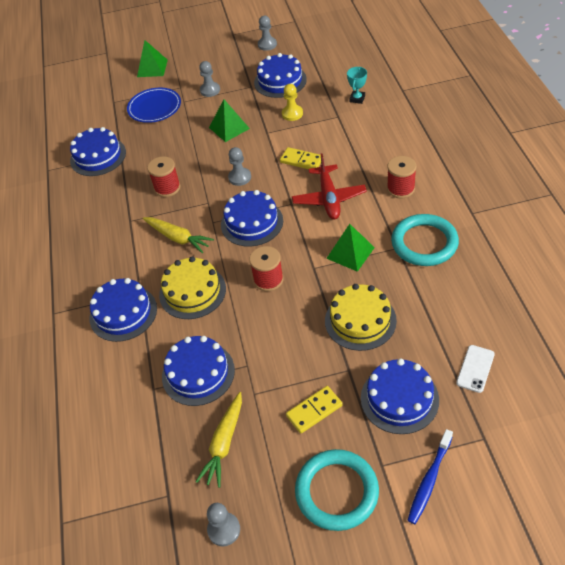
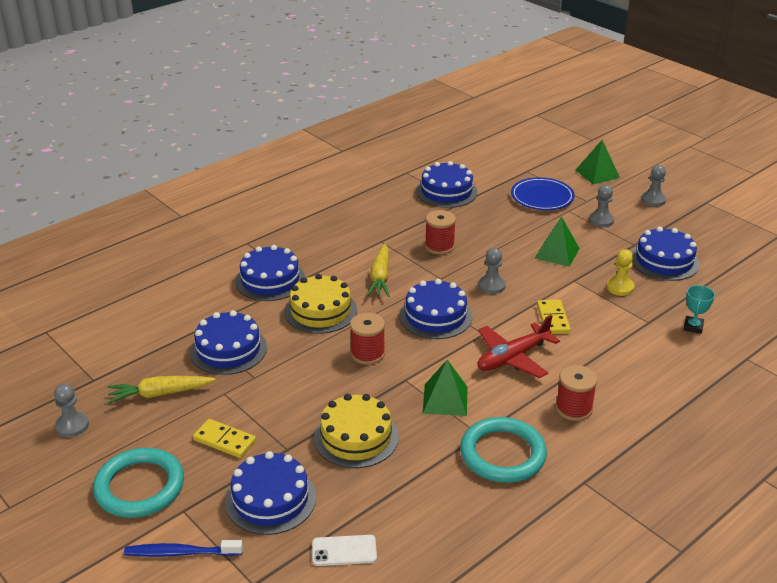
camera: 55 degrees right, 15 degrees down
grey pawn [258,16,277,51] -> grey pawn moved to [641,165,666,207]
turquoise trophy [347,67,367,104] -> turquoise trophy turned 60 degrees counterclockwise [684,285,715,334]

